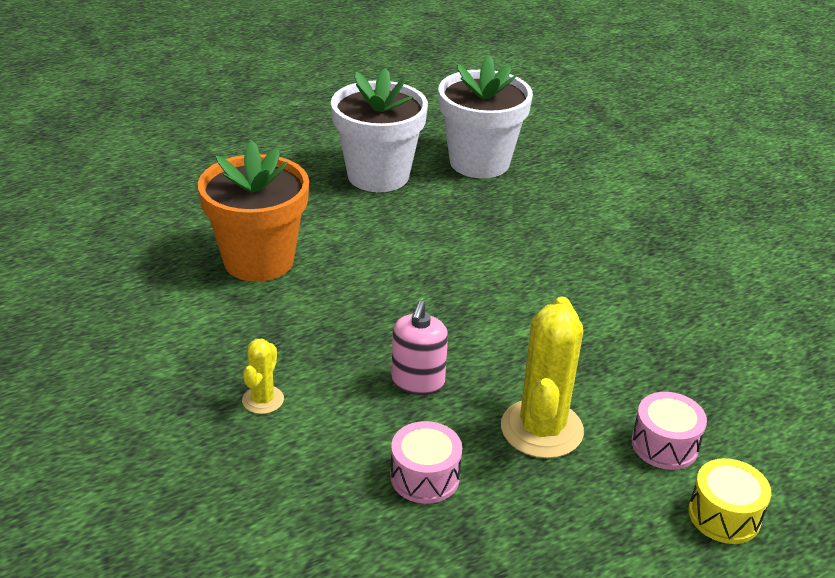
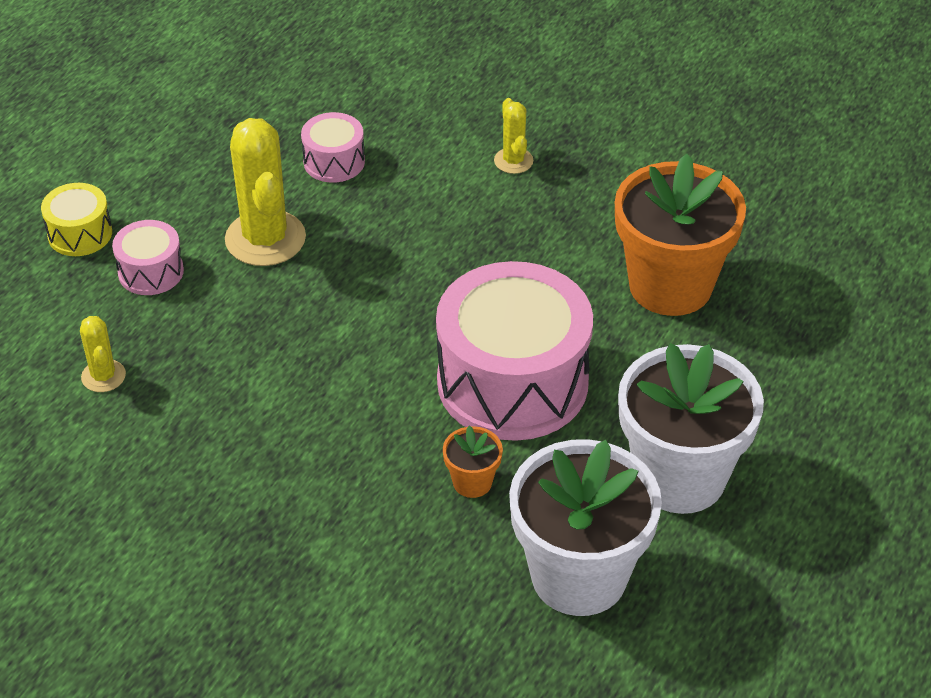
camera: 150 degrees right, 10 degrees up
pink soap dispenser [391,300,448,395] -> none
none -> yellow cactus [80,316,126,392]
none -> pink drum [436,261,593,441]
none -> orange flower pot [443,425,503,498]

